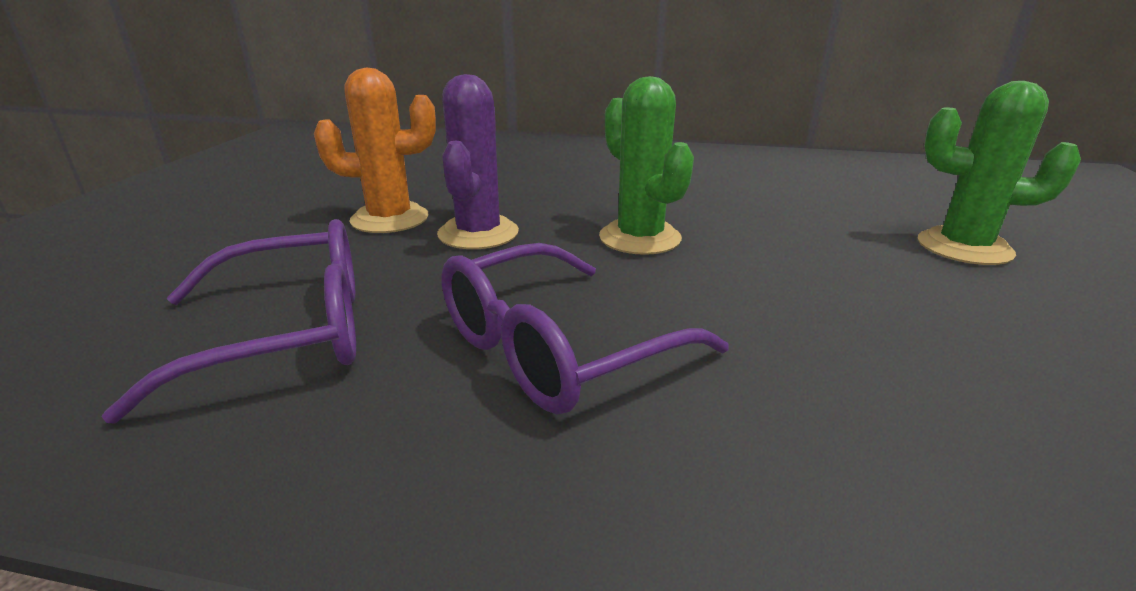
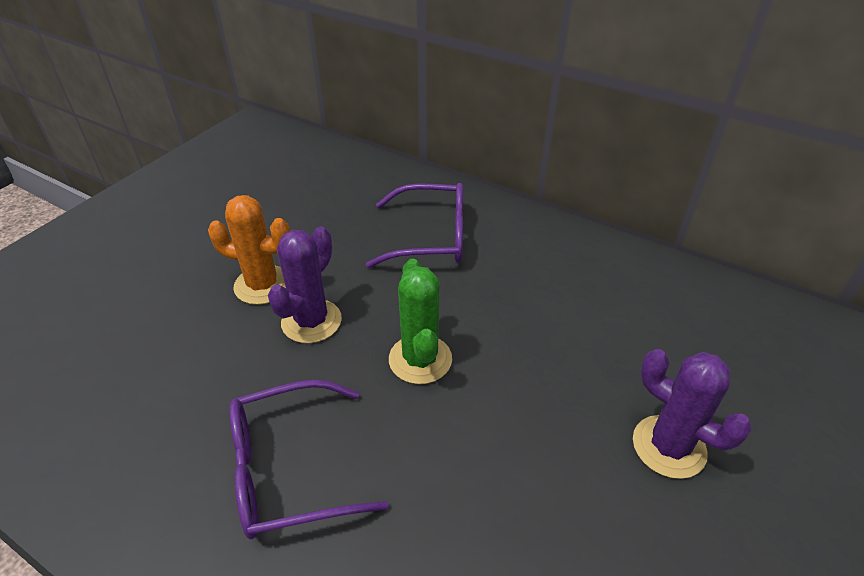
camera: 20 degrees right, 15 degrees up
purple glasses [101,219,356,424] -> purple glasses moved to [366,183,463,268]
green cactus [918,81,1081,265] -> purple cactus [633,349,752,479]

